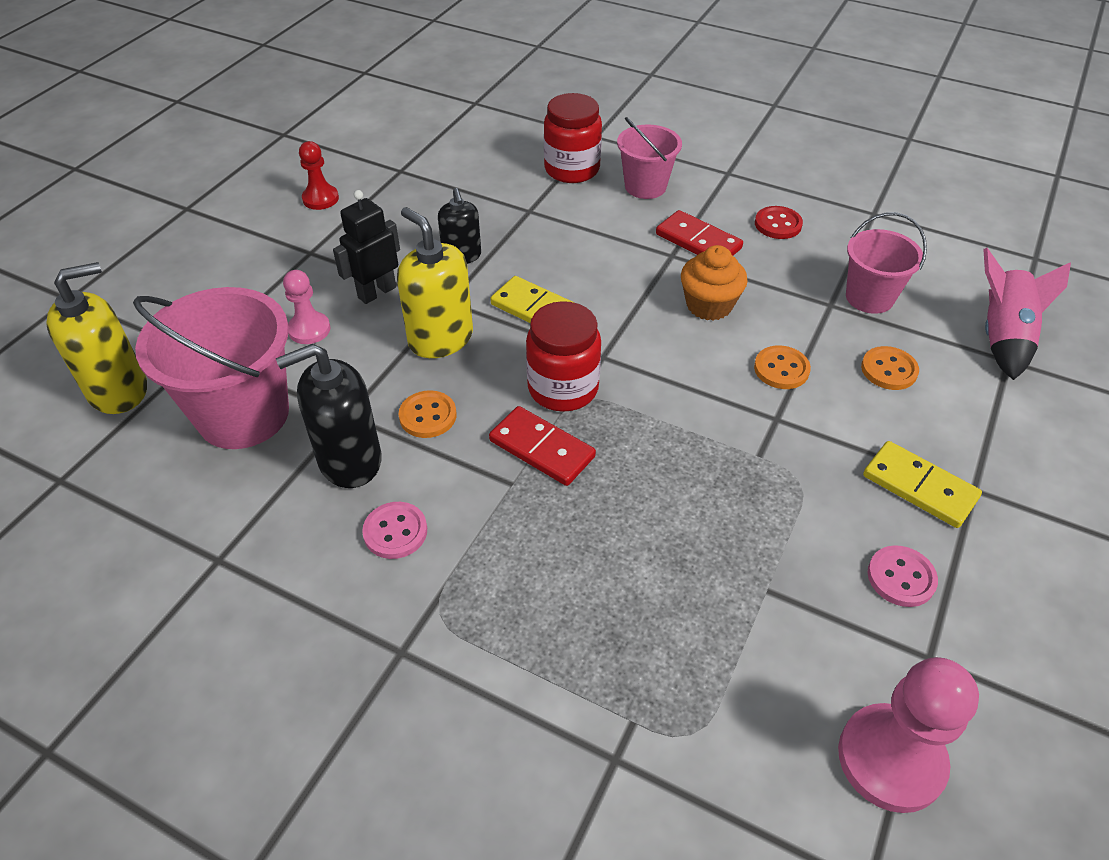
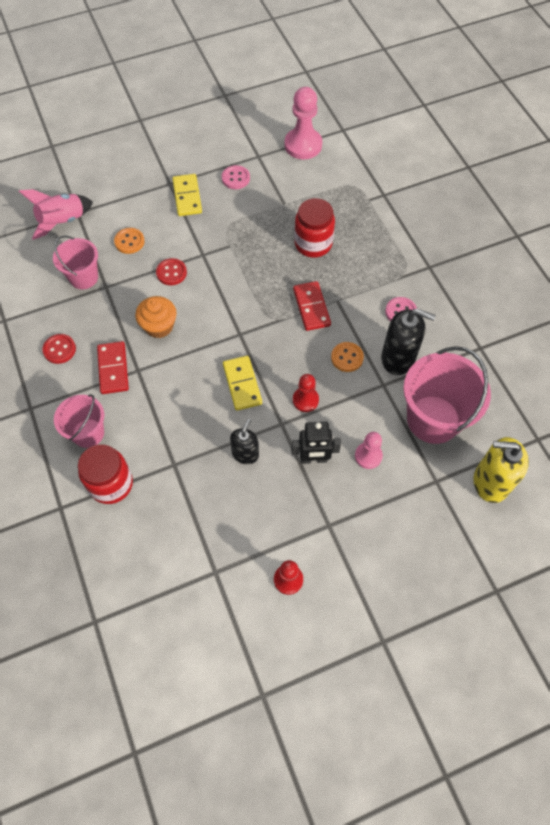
camera: 140 degrees left, 15 degrees up
yellow soap dispenser [397,207,473,358] -> red pawn [293,374,319,412]
red jar [526,301,601,412] -> red jar moved to [294,198,335,258]
orange button [754,346,811,389] -> red button [156,258,187,285]

